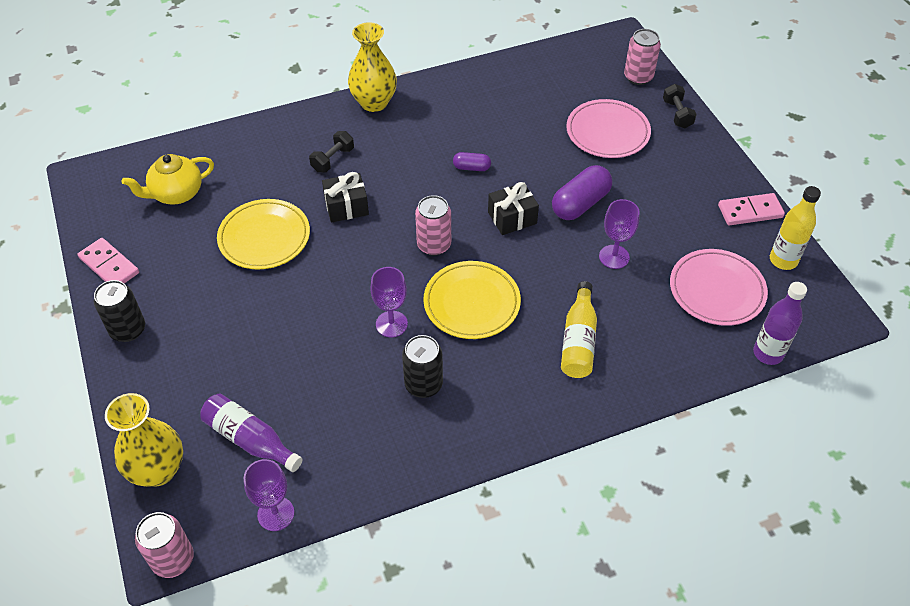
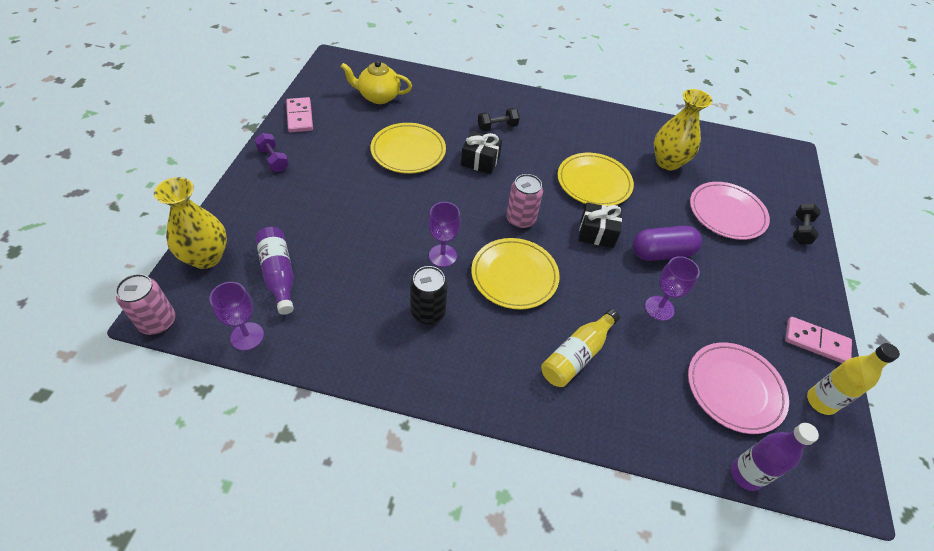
camera: 30 degrees right, 0 degrees up
black can [94,280,145,342] -> purple dumbbell [255,133,289,172]
yellow vase [348,22,397,112] -> yellow vase moved to [654,89,712,170]
purple capsule [453,152,491,171] -> yellow plate [558,153,634,206]
pink can [624,29,661,85] -> none

